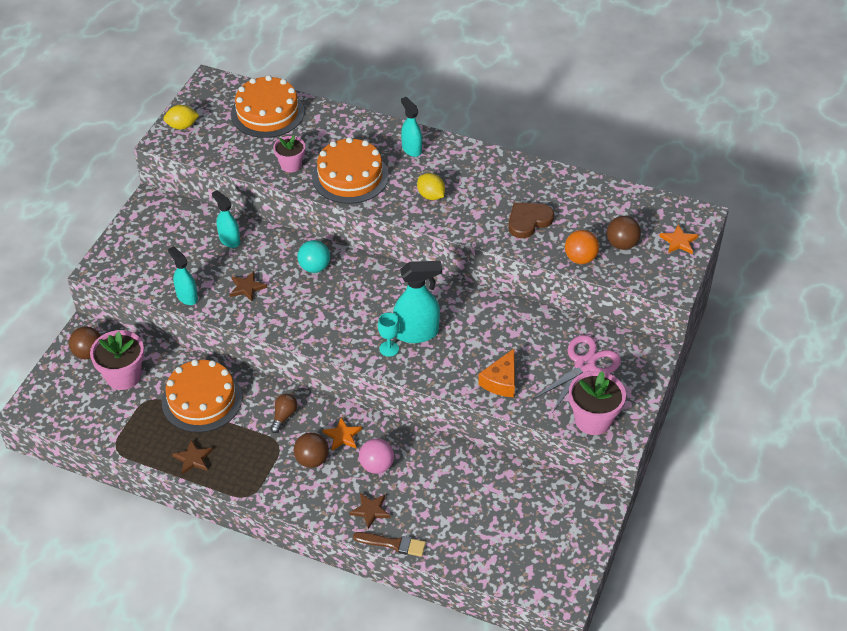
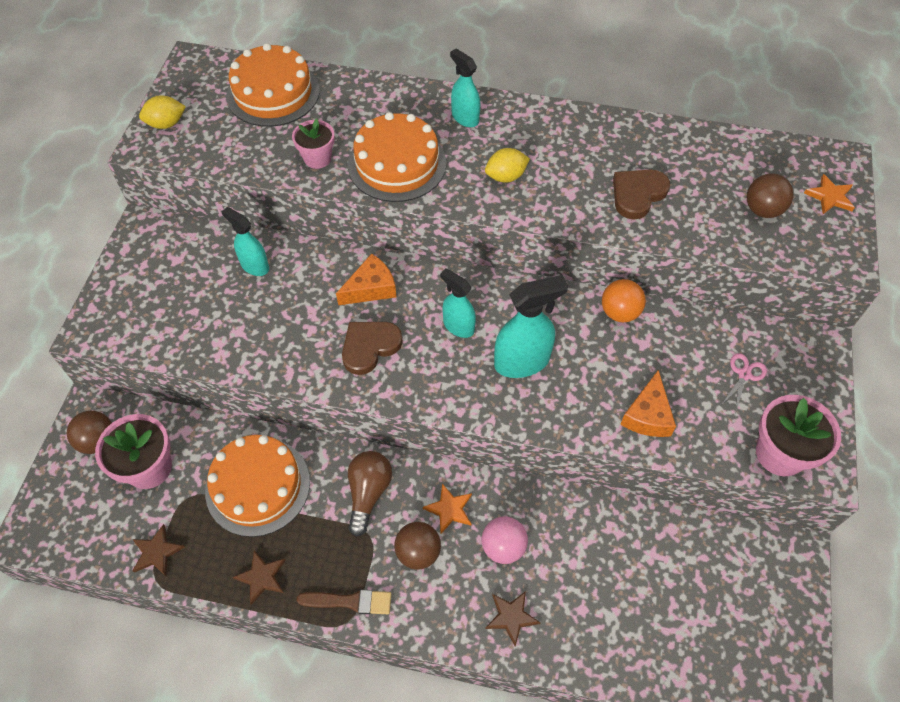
camera: 10 degrees left, 10 degrees up
turquoise spray bottle [168,246,198,305] -> turquoise spray bottle moved to [440,269,476,338]
brown star [230,271,267,301] -> brown star moved to [132,524,185,576]
brown light bulb [270,394,297,433] -> brown light bulb [348,451,392,536], size x1.51
turquoise ball [298,240,330,273] -> orange cheese [336,254,396,305]
brown brush [353,532,426,557] -> brown brush moved to [297,590,391,614]
turquoise goblet [378,313,399,357] -> none
yellow lemon [417,173,445,200] -> yellow lemon turned 60 degrees counterclockwise [485,148,530,183]
pink scissors [533,335,621,412] -> pink scissors [721,353,767,412], size x0.51
orange ball [565,230,599,264] -> orange ball moved to [602,279,646,322]
none -> brown heart [342,322,403,375]

